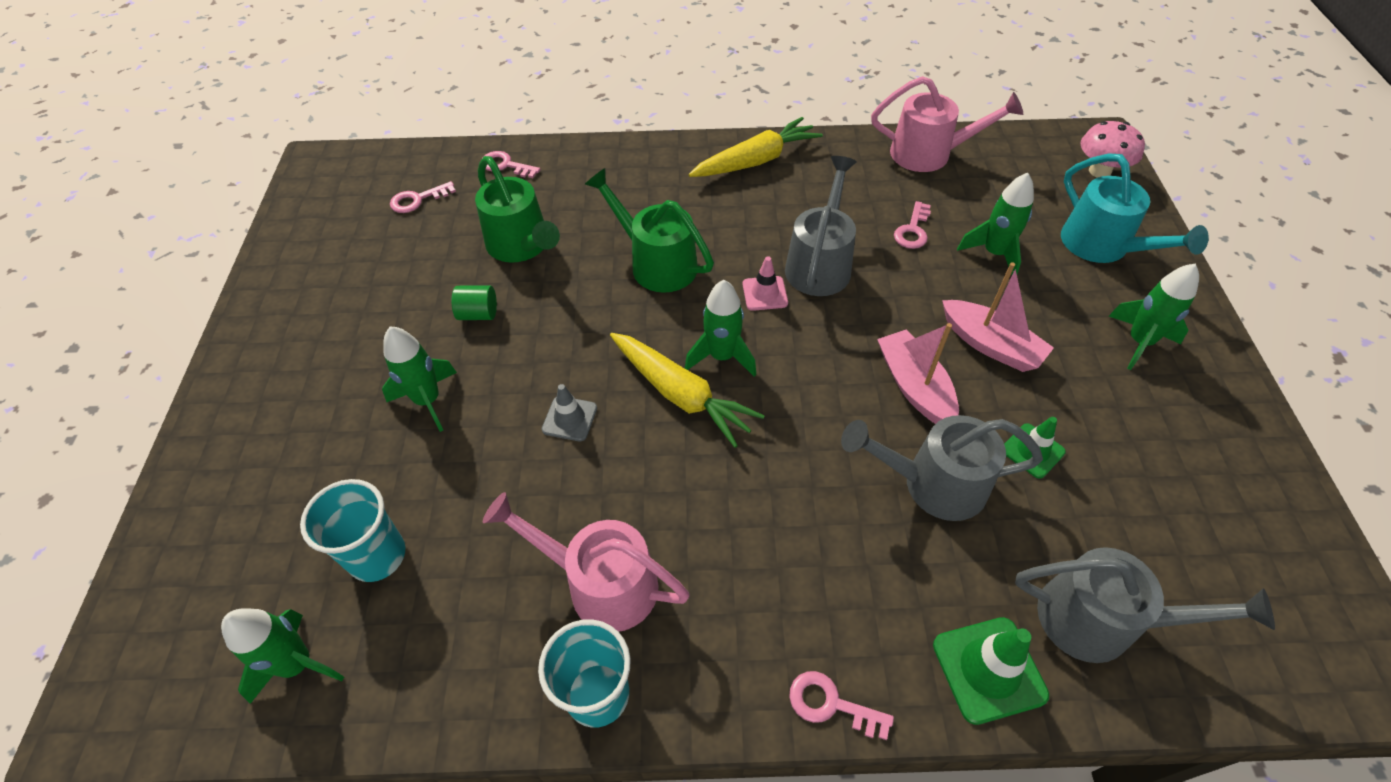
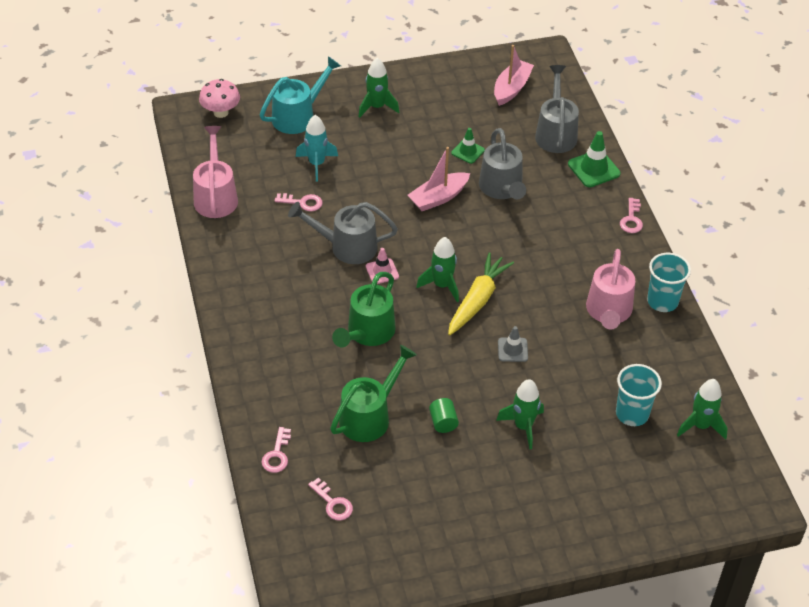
camera: 105 degrees left, 5 degrees down
yellow carrot [688,117,823,177] -> none
pink boat [942,262,1054,372] -> pink boat moved to [494,45,534,106]
green rocket [957,173,1034,275] -> turquoise rocket [296,115,338,182]

